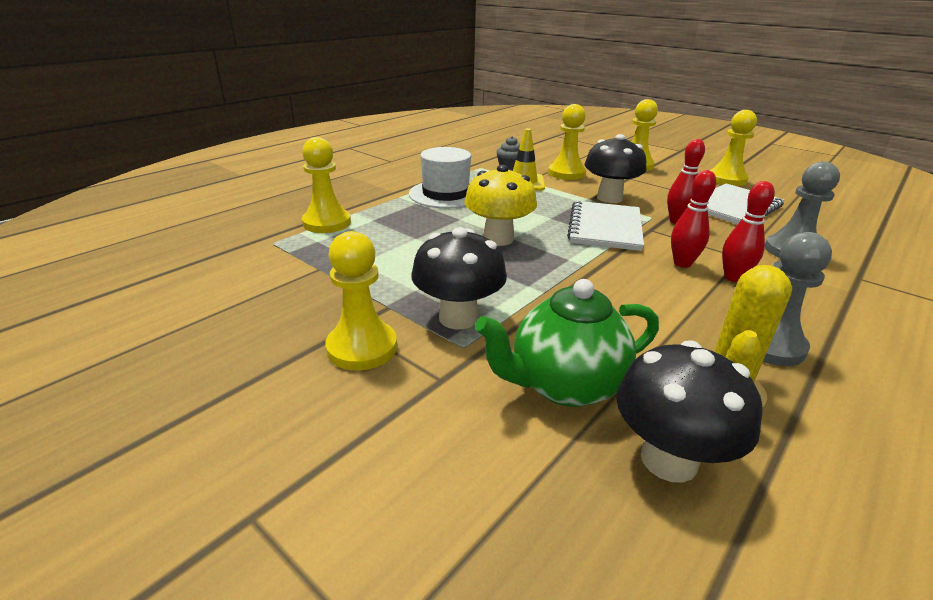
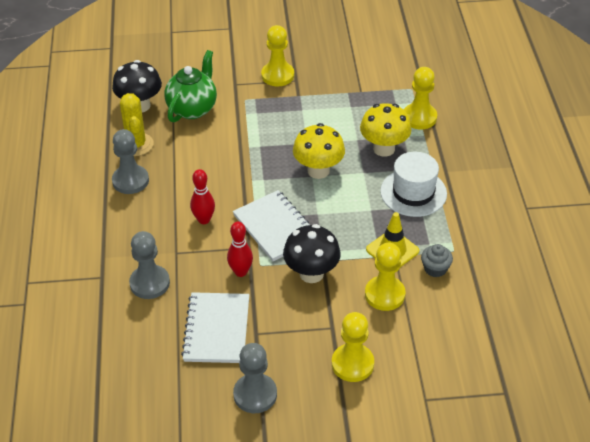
camera: 135 degrees right, 15 degrees up
black mushroom [412,227,507,329] -> none
yellow pawn [709,110,757,186] -> grey pawn [233,343,277,413]
red bowling pin [722,181,775,282] -> none
none -> yellow mushroom [360,103,412,157]

